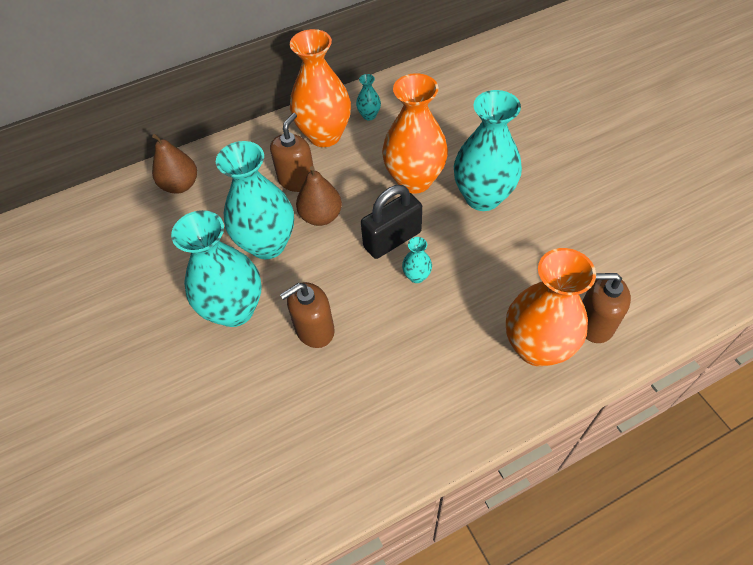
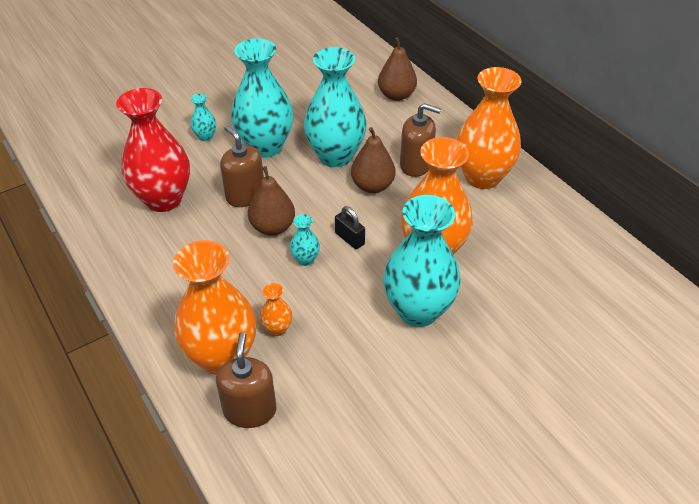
camera: 80 degrees right, 10 degrees down
turquoise vase [356,74,381,120] -> turquoise vase moved to [191,94,216,141]
black padlock [361,185,422,259] -> black padlock [335,206,365,249], size x0.54
none -> red vase [116,88,190,212]
none -> brown pear [248,166,295,236]
none -> orange vase [260,283,292,336]

